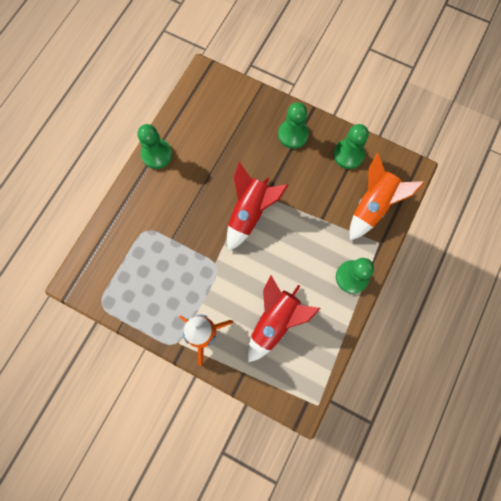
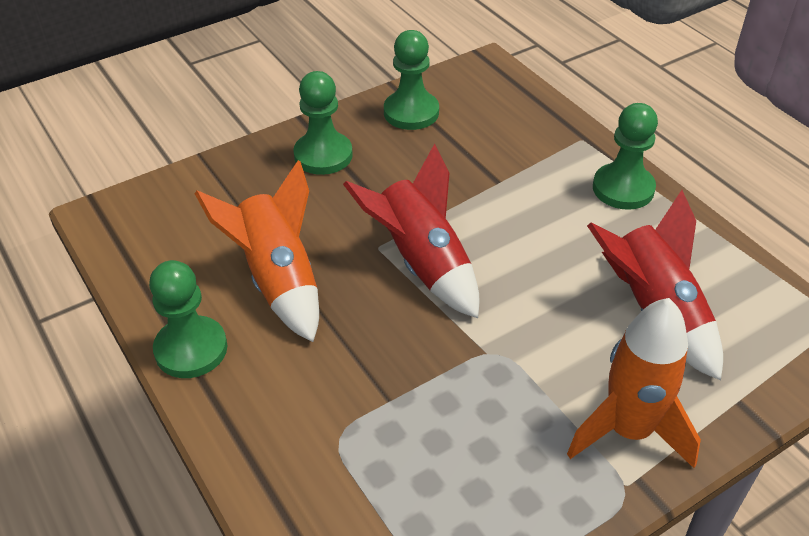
camera: 60 degrees left, 30 degrees down
orange rocket [349,153,425,241] -> orange rocket moved to [194,160,319,342]

